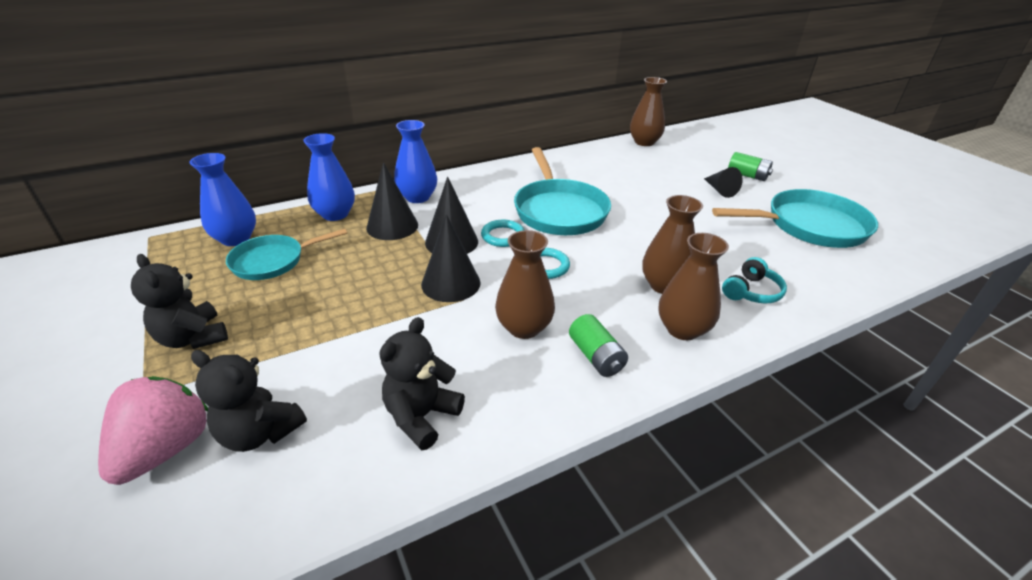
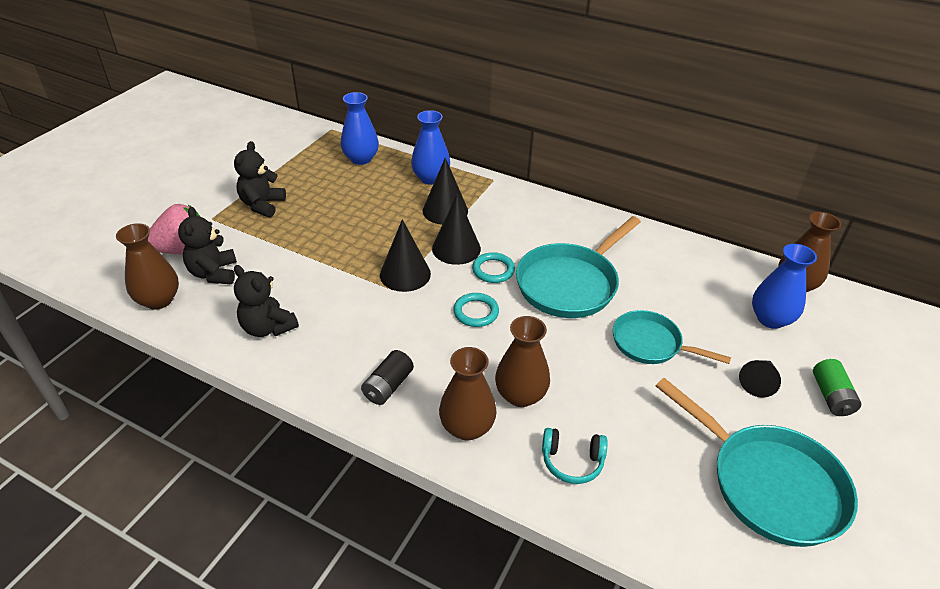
camera: 55 degrees right, 5 degrees up
turquoise pan [226,229,347,280] -> turquoise pan moved to [613,310,731,364]
black teddy bear [379,317,465,450] -> black teddy bear turned 135 degrees counterclockwise [234,265,299,337]
blue vase [394,120,437,203] -> blue vase moved to [752,244,817,329]
brown vase [495,230,555,339] -> brown vase moved to [116,223,179,310]
green battery [569,314,628,377] -> black battery [361,350,414,405]

